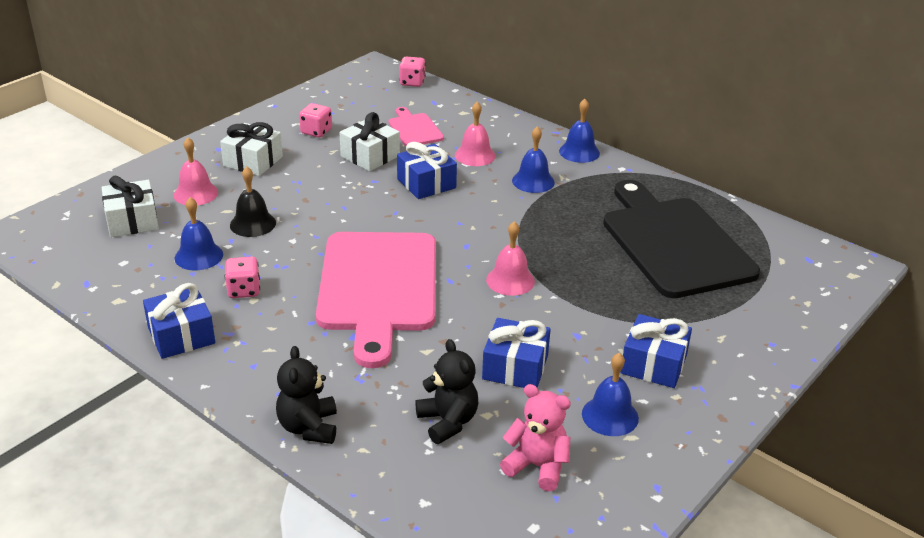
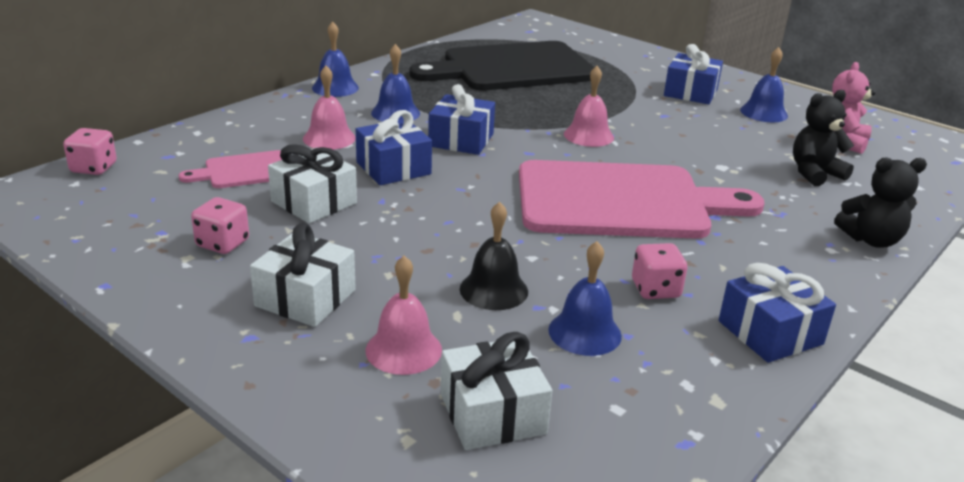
camera: 90 degrees left, 5 degrees down
blue gift [482,318,551,388] -> blue gift moved to [428,84,495,155]

